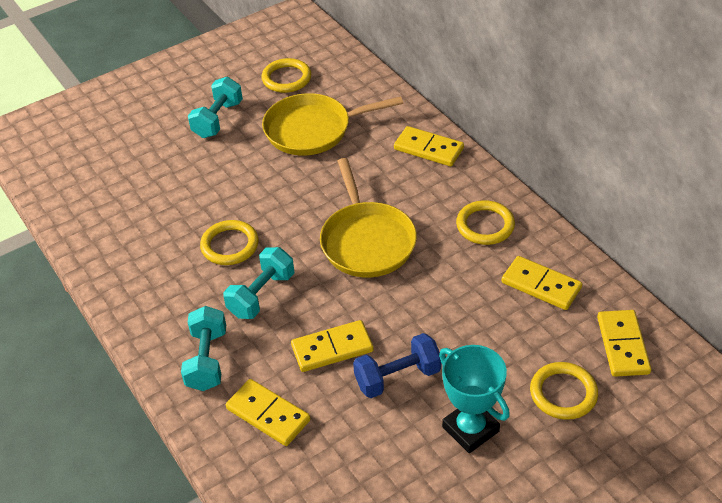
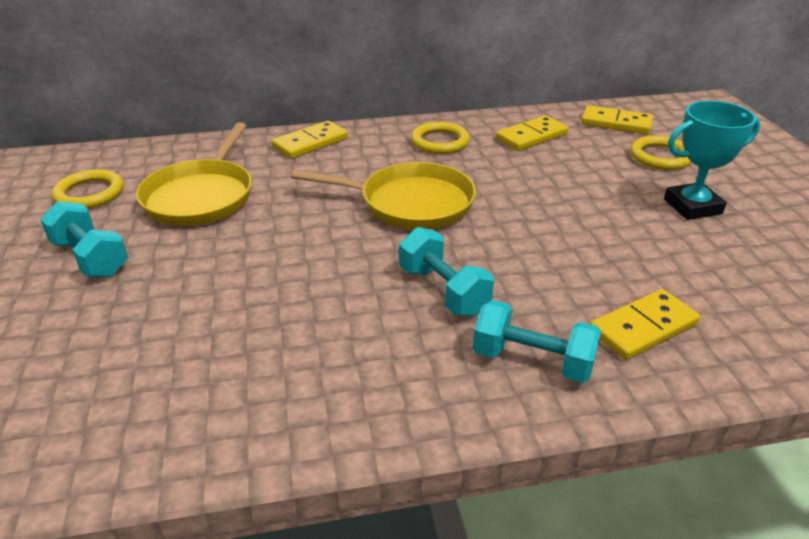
camera: 70 degrees left, 10 degrees down
yellow ring [200,220,259,265] -> none
yellow domino [291,320,374,372] -> none
blue dumbbell [353,333,441,398] -> none

